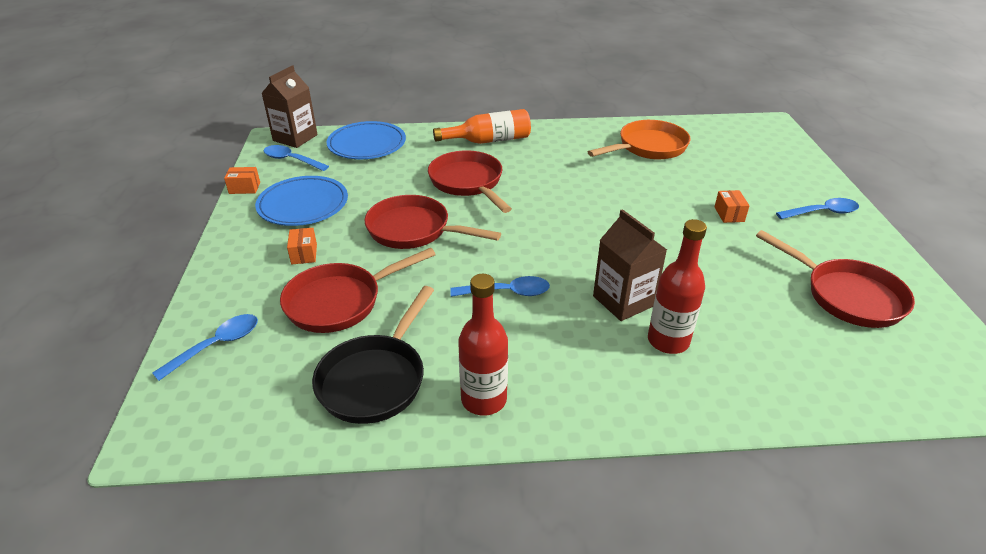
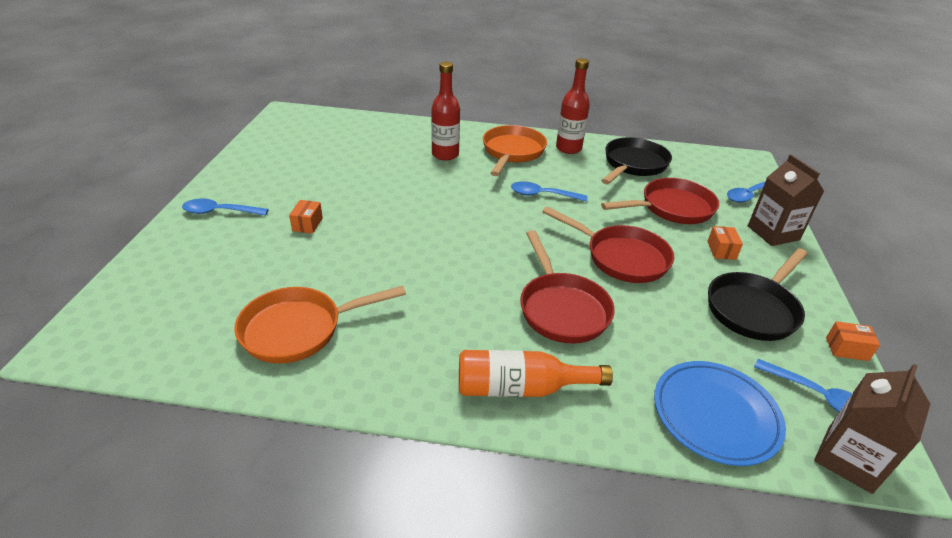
camera: 170 degrees left, 0 degrees up
blue plate [255,176,348,226] -> black pan [708,248,808,341]
brown carton [593,209,667,321] -> brown carton moved to [748,155,824,246]
red pan [756,230,915,328] -> none
none -> orange pan [483,125,547,176]

